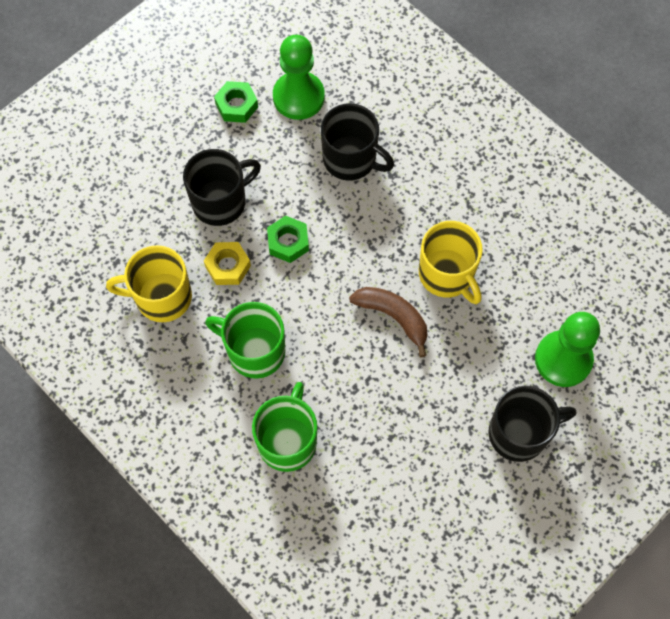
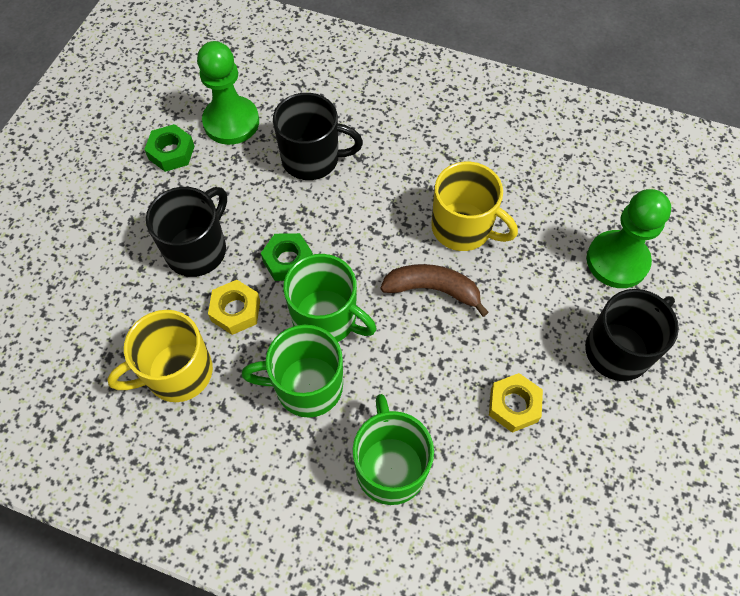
camera: 25 degrees left, 5 degrees down
none -> green mug [283,254,377,342]
none -> yellow nut [489,373,543,433]

